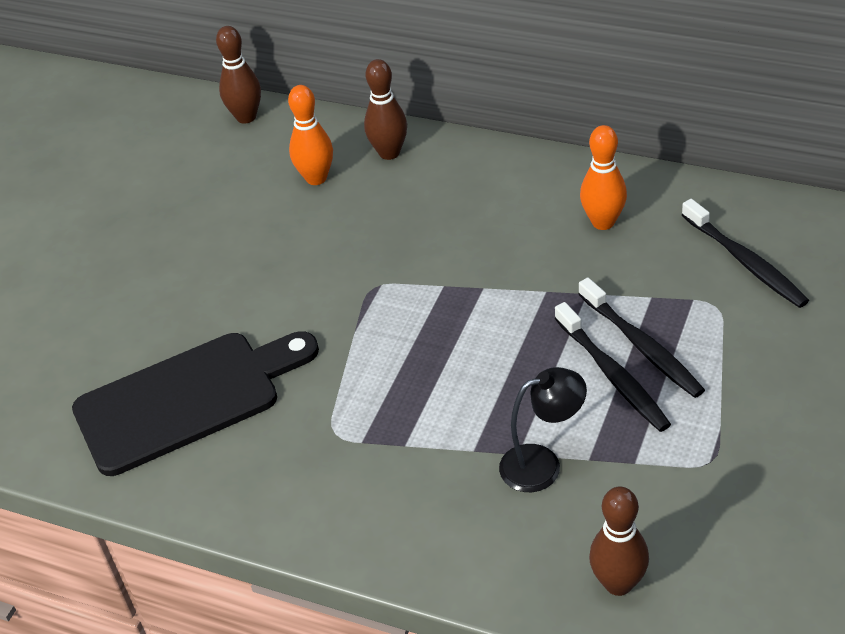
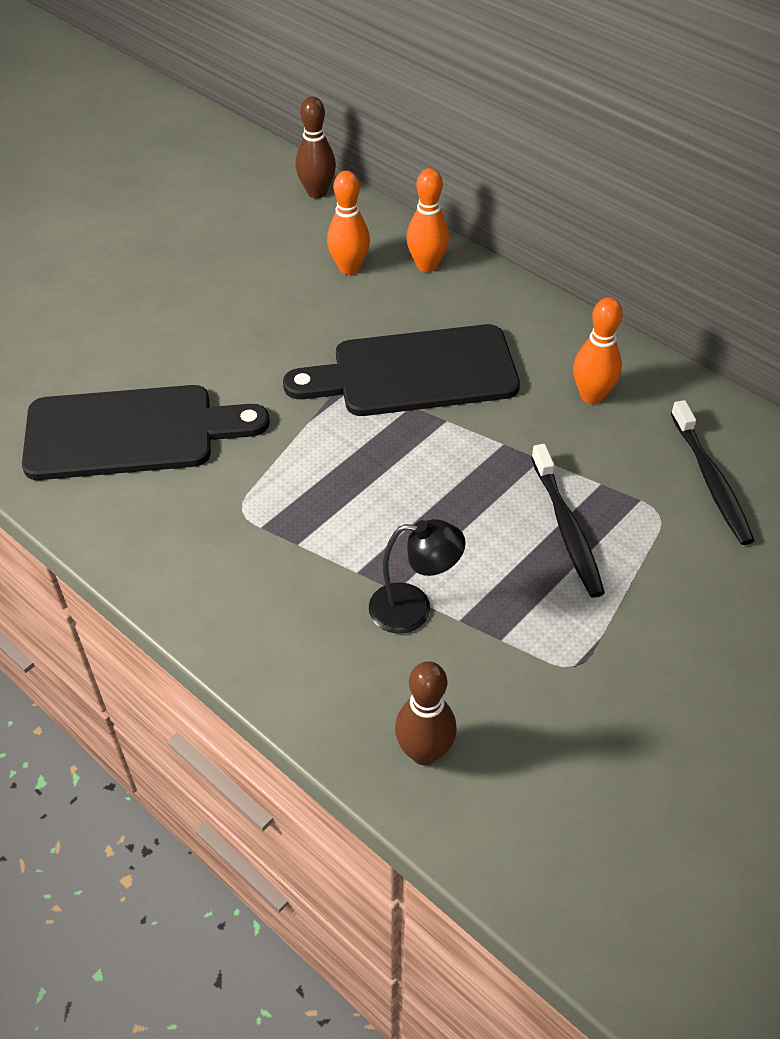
camera: 15 degrees right, 5 degrees up
brown bowling pin [364,59,407,160] -> orange bowling pin [406,168,449,272]
black toothbrush [555,302,671,432] -> none
none -> black cutting board [283,324,520,416]

